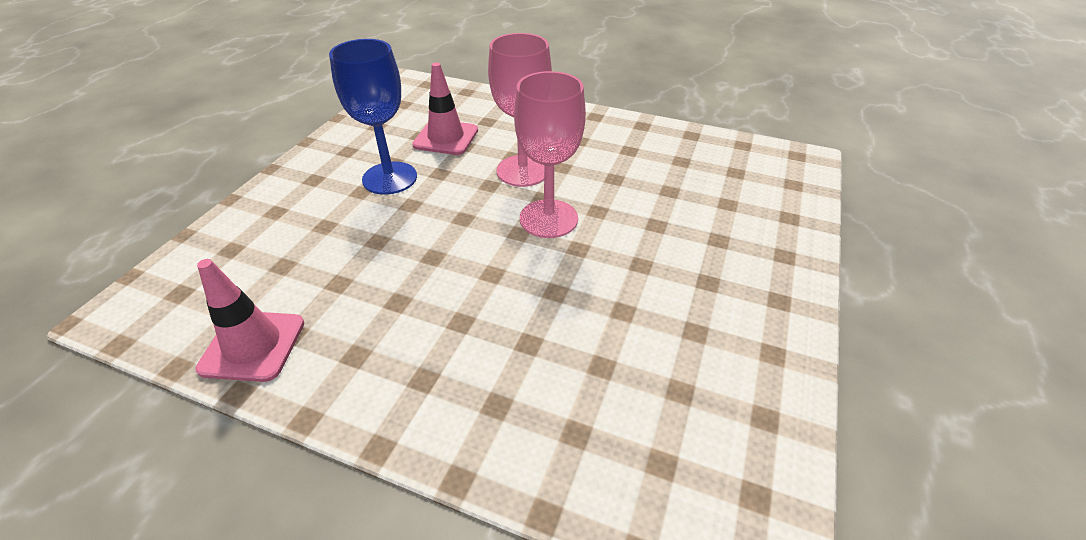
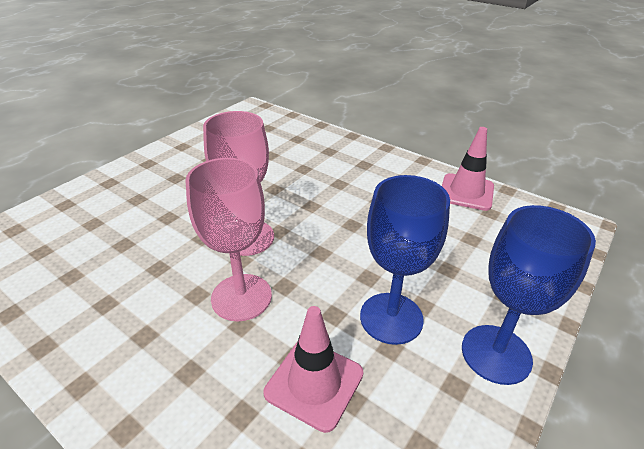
camera: 165 degrees left, 5 degrees down
none -> blue goblet [462,205,596,385]

